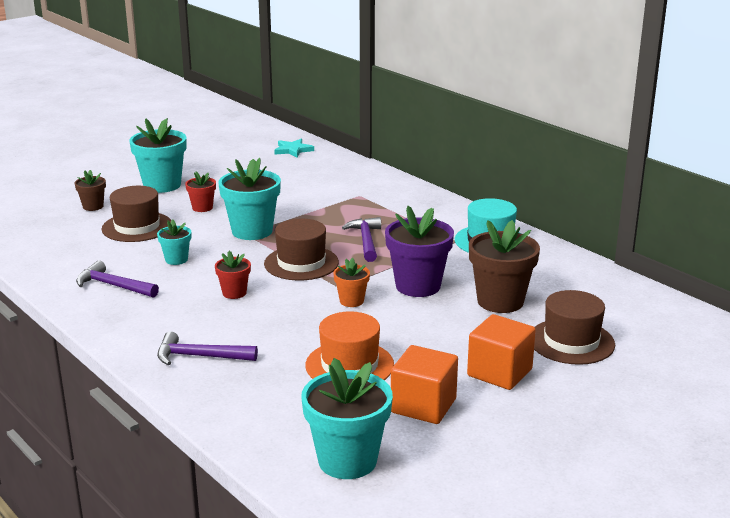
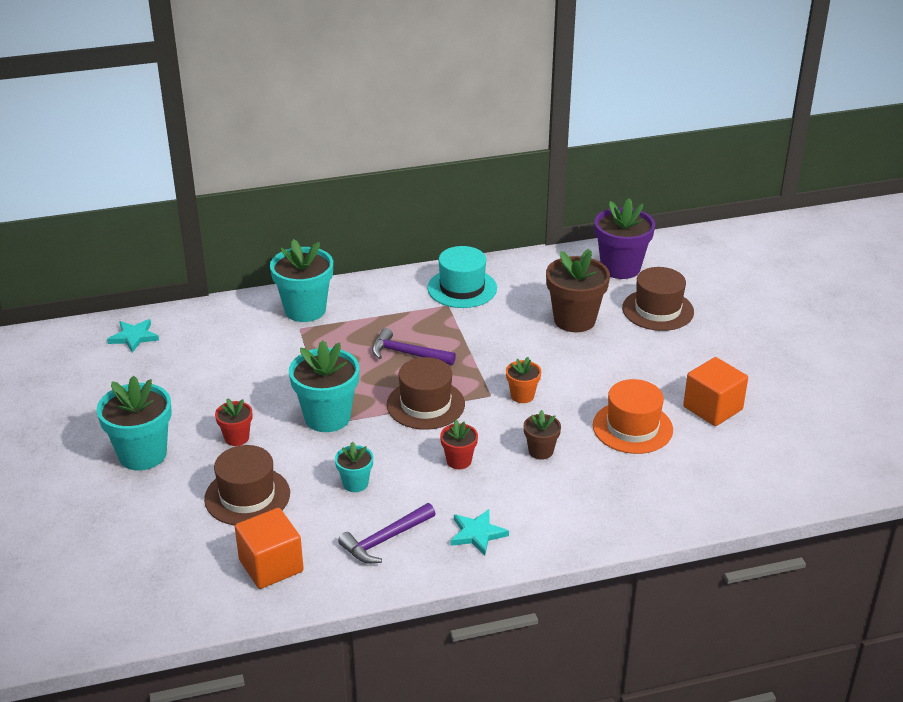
camera: 65 degrees left, 10 degrees up
brown flower pot [74,170,106,211] -> brown flower pot moved to [524,410,561,460]
purple hammer [157,332,258,365] -> none
turquoise flower pot [301,358,393,479] -> turquoise flower pot moved to [270,239,333,322]
purple flower pot [385,206,454,297] -> purple flower pot moved to [595,198,655,279]
orange cube [467,314,536,390] -> orange cube moved to [235,508,304,589]
none -> turquoise star [450,509,509,556]

